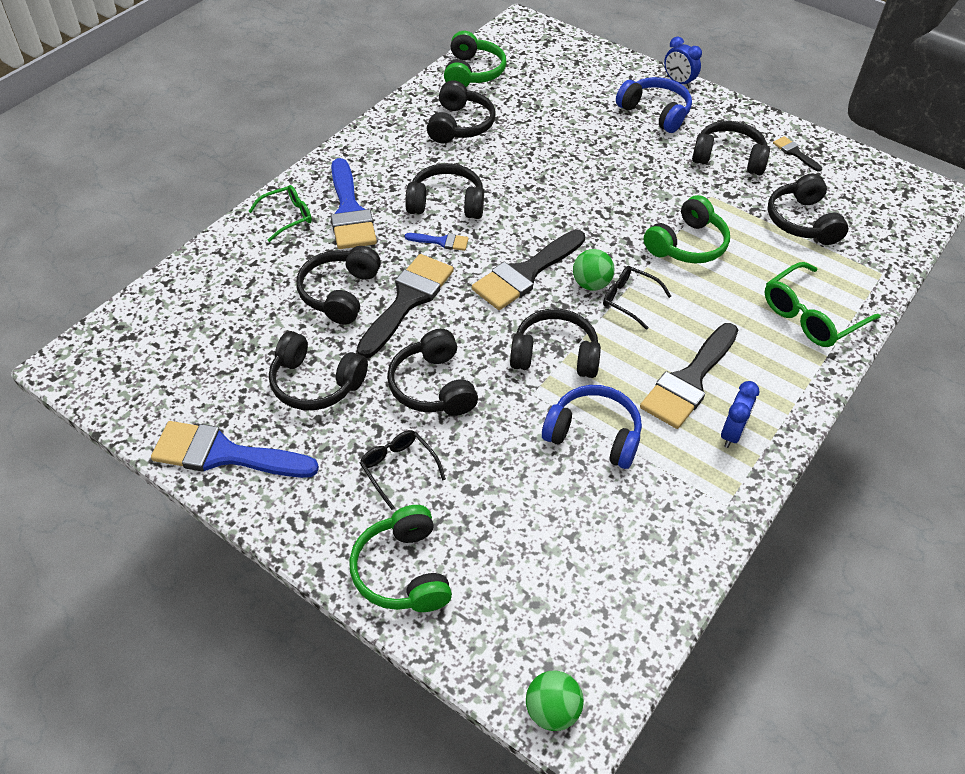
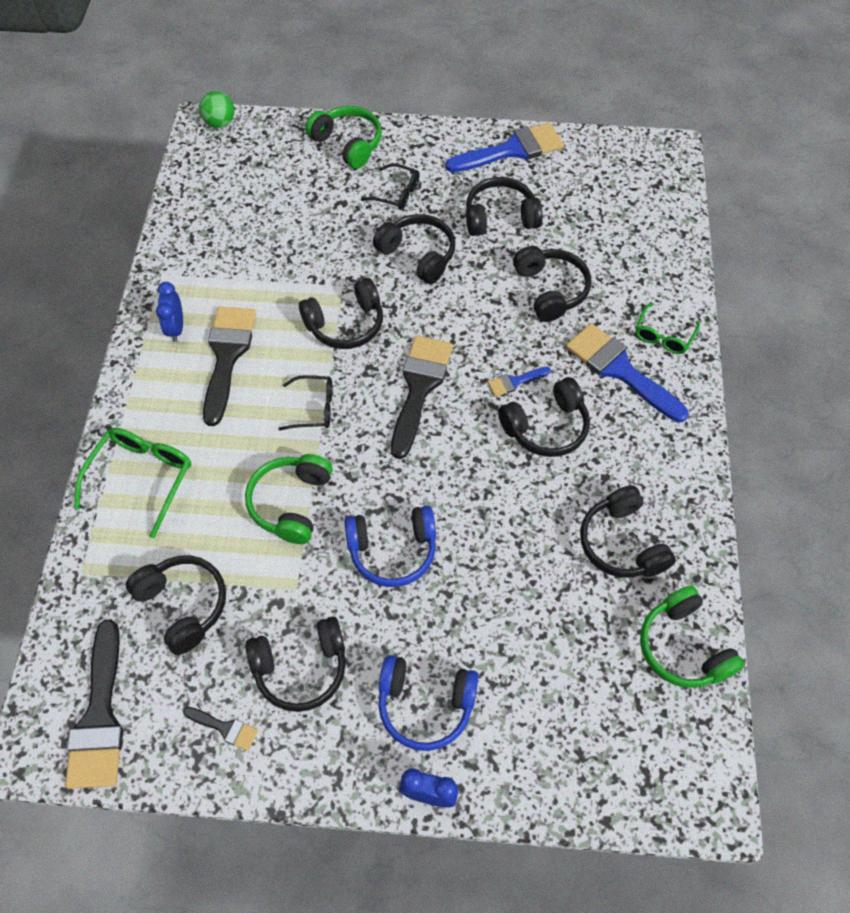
camera: 150 degrees right, 10 degrees up
black brush [357,254,454,358] -> black brush moved to [65,619,123,789]
blue headphones [542,385,642,469] -> blue headphones moved to [344,506,436,587]
green ball [573,249,614,291] -> none

